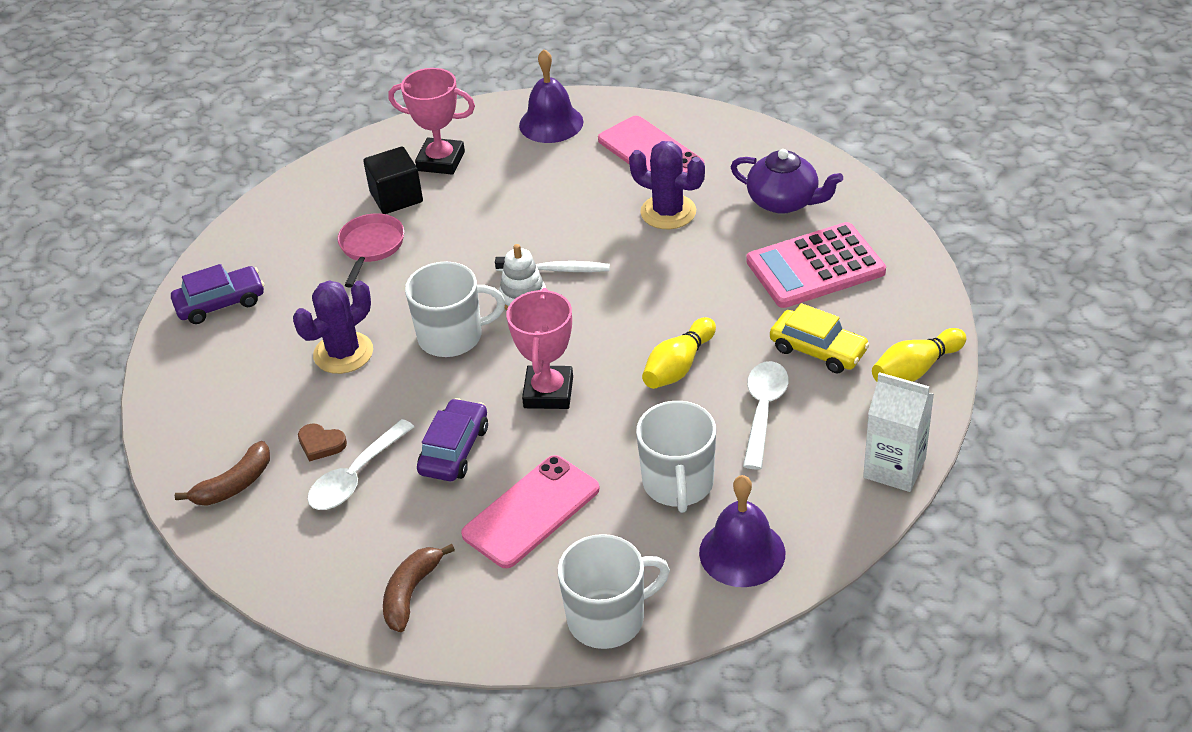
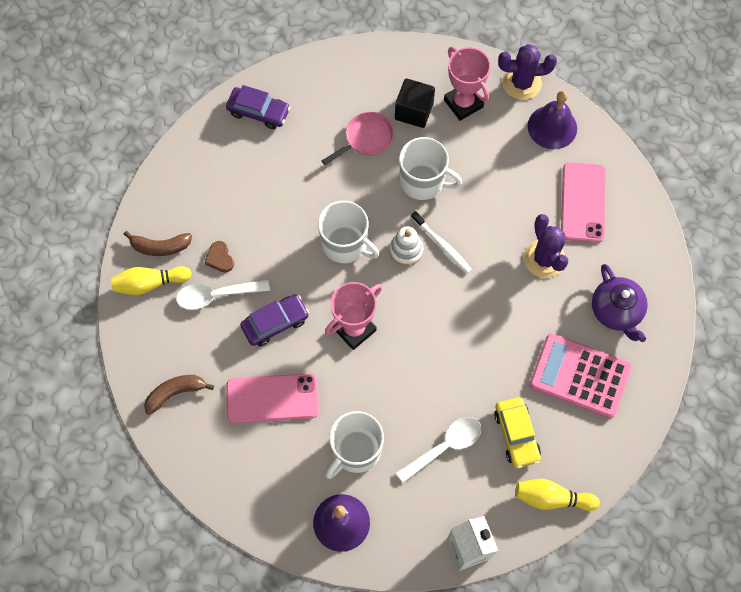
camera: 40 degrees right, 25 degrees up
purple cactus [293,280,373,374] -> purple cactus moved to [498,44,557,100]
white mug [558,534,670,649] -> white mug moved to [399,137,462,200]
yellow bowling pin [642,317,716,389] -> yellow bowling pin moved to [111,266,192,295]

